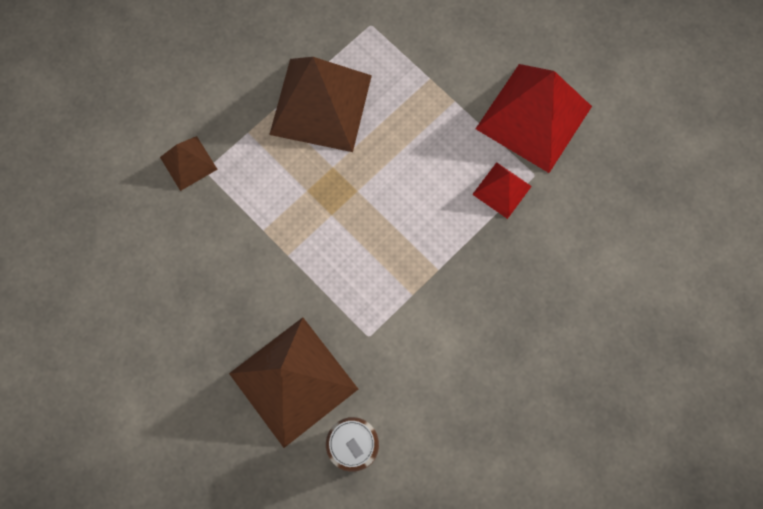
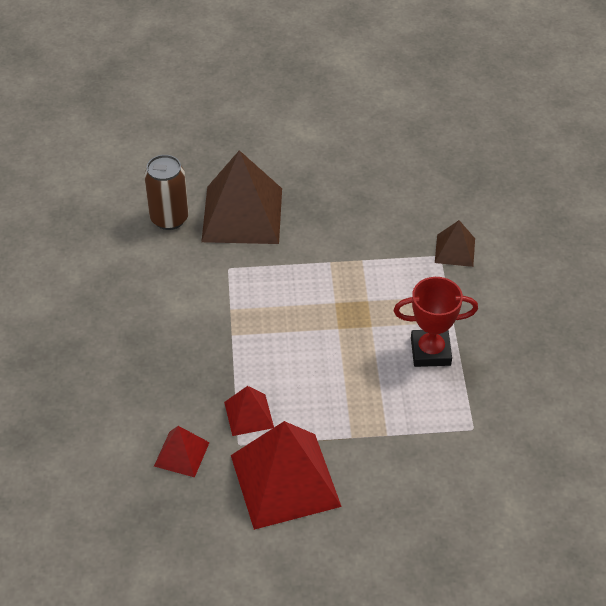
camera: 130 degrees right, 25 degrees down
brown pyramid [269,57,372,152] -> red trophy [394,277,478,367]
none -> red pyramid [154,426,210,477]

